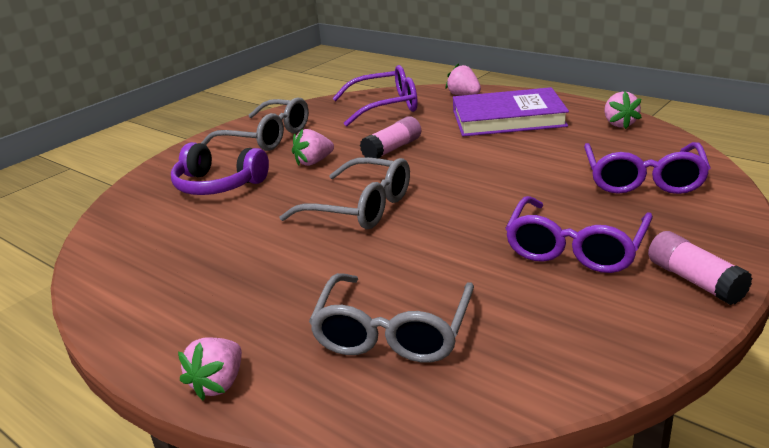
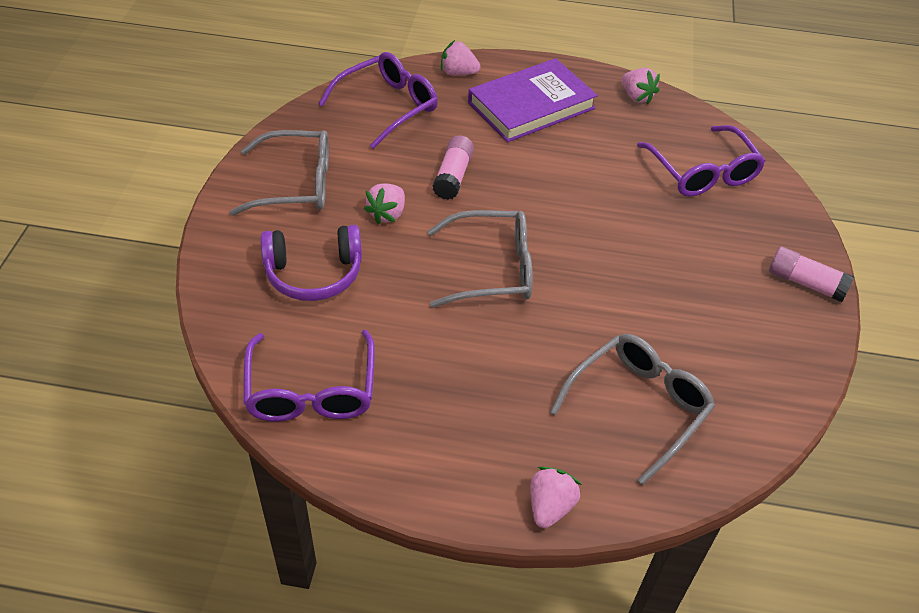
camera: 35 degrees left, 20 degrees up
pink strawberry [178,337,242,400] -> pink strawberry turned 150 degrees counterclockwise [530,466,582,528]
grey glasses [309,273,474,363] -> grey glasses turned 120 degrees counterclockwise [550,334,715,485]
purple glasses [505,196,653,273] -> purple glasses moved to [243,330,375,422]

